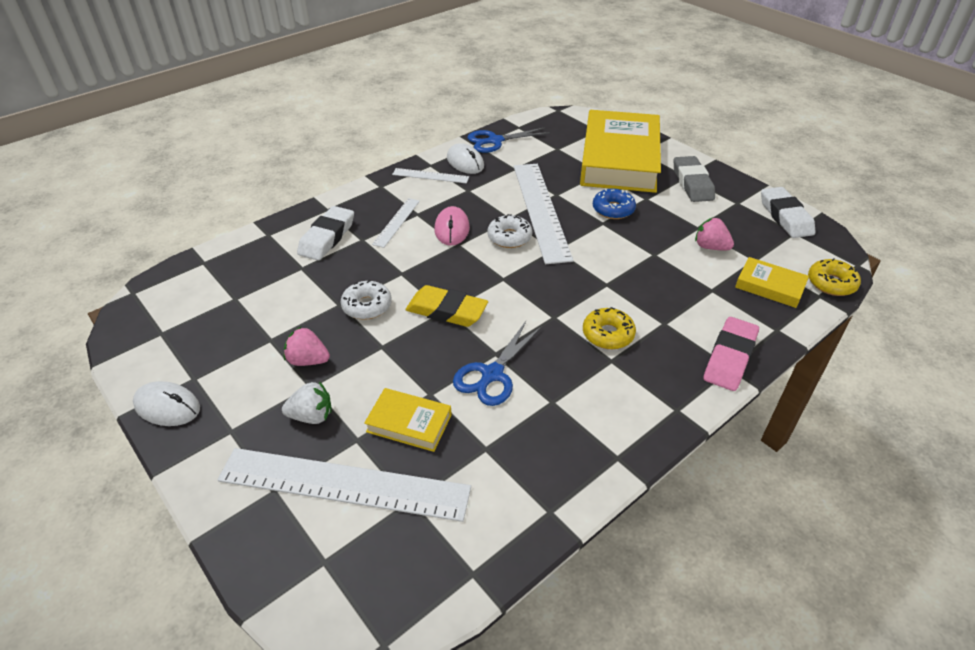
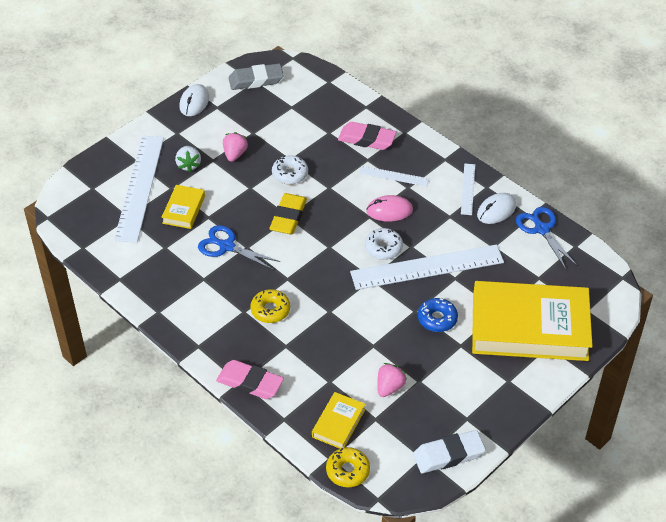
camera: 85 degrees right, 5 degrees up
white eraser [297,206,354,261] -> pink eraser [338,122,396,150]
grey eraser [674,156,715,202] -> grey eraser moved to [229,64,284,90]

